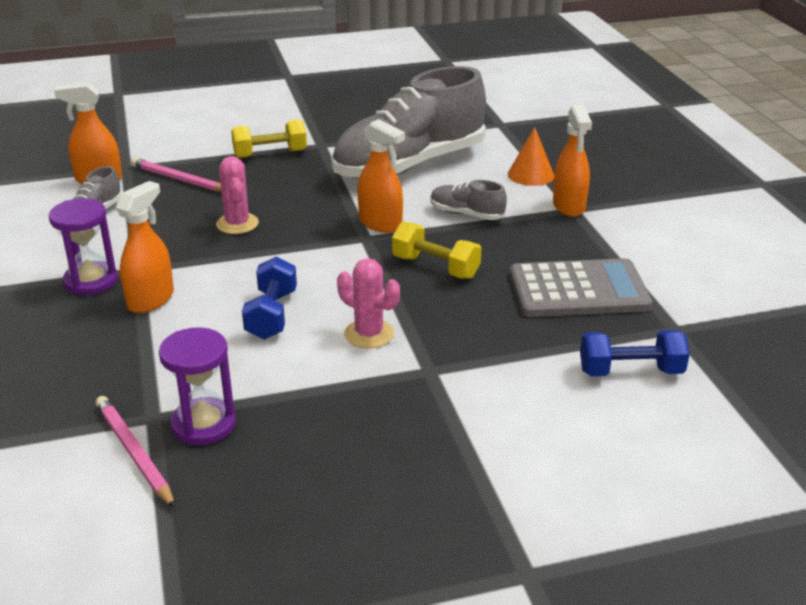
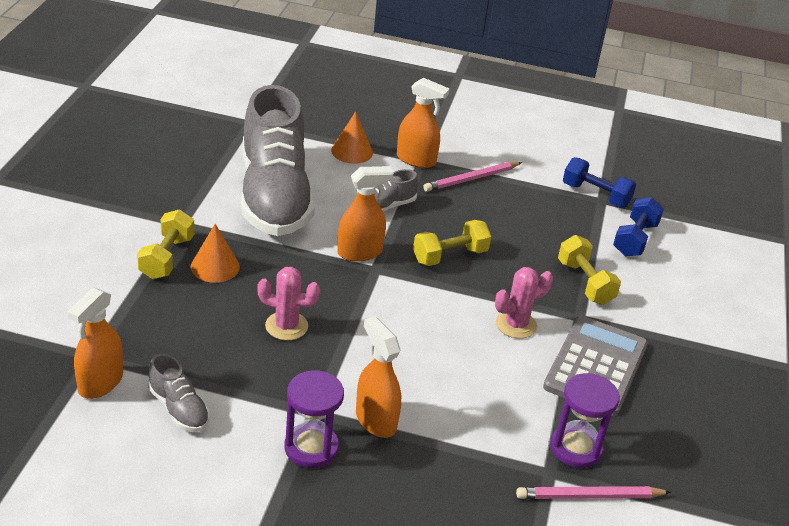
camera: 65 degrees left, 5 degrees up
pink pencil [131,158,221,192] -> pink pencil moved to [423,162,522,192]
blue dumbbell [242,256,297,340] -> blue dumbbell moved to [563,157,636,208]
grey calculator [510,258,652,317] -> grey calculator moved to [543,316,648,416]
none -> orange cone [191,224,240,283]
none -> yellow dumbbell [558,235,621,305]

